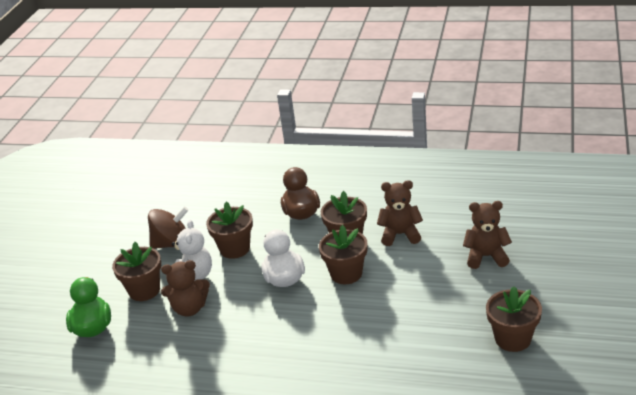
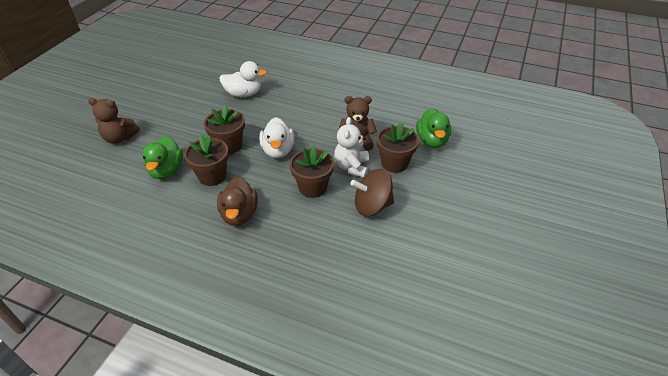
camera: 175 degrees left, 10 degrees up
brown teddy bear [377,180,423,246] -> green duck [142,136,183,179]
brown flower pot [486,286,542,352] -> none
none -> white duck [219,61,267,97]

